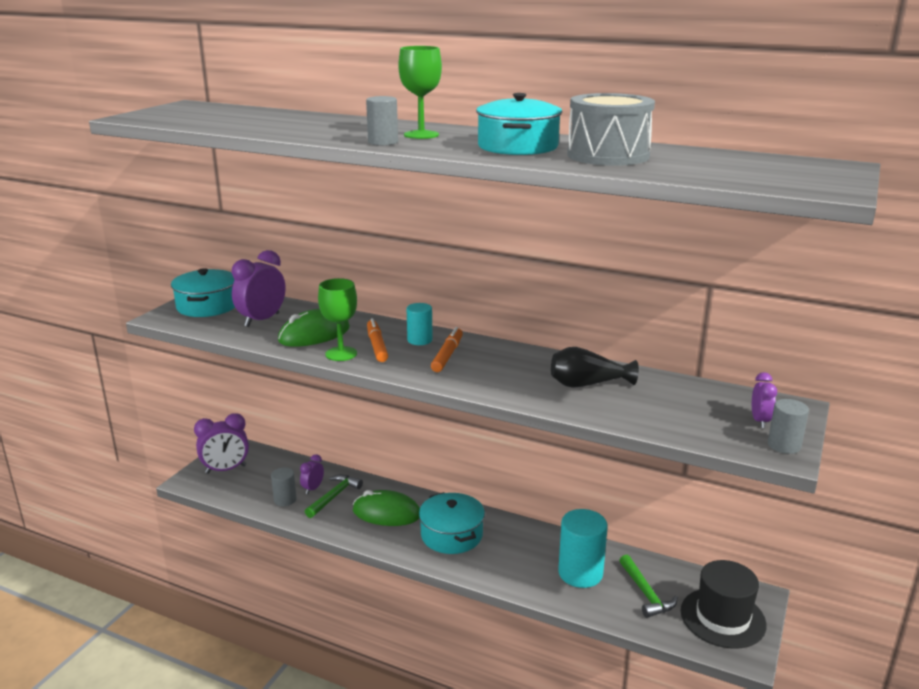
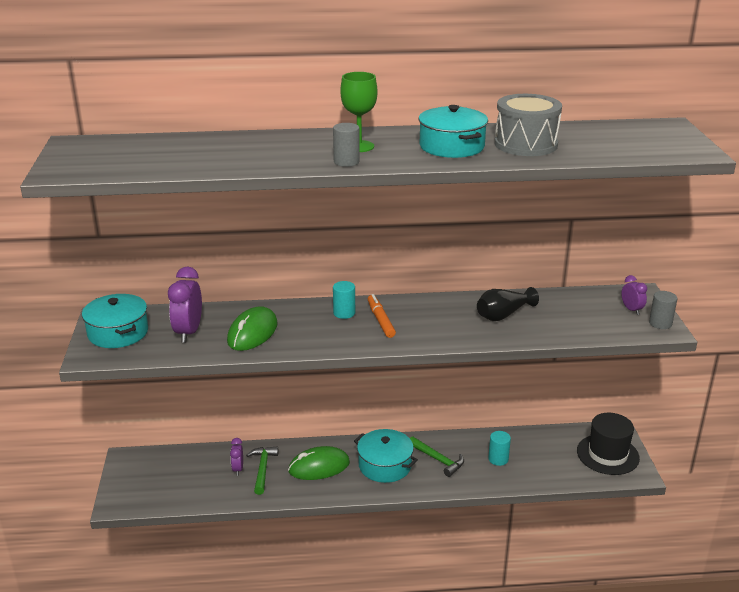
camera: 30 degrees left, 5 degrees up
purple clock [194,413,249,474] -> none
grey cylinder [271,467,297,506] -> none
green goblet [318,278,357,361] -> none
orange marker [367,318,388,362] -> none
turquoise cylinder [558,509,608,588] -> turquoise cylinder [488,431,511,466], size x0.57
green hammer [619,555,678,618] -> green hammer moved to [410,436,464,477]

